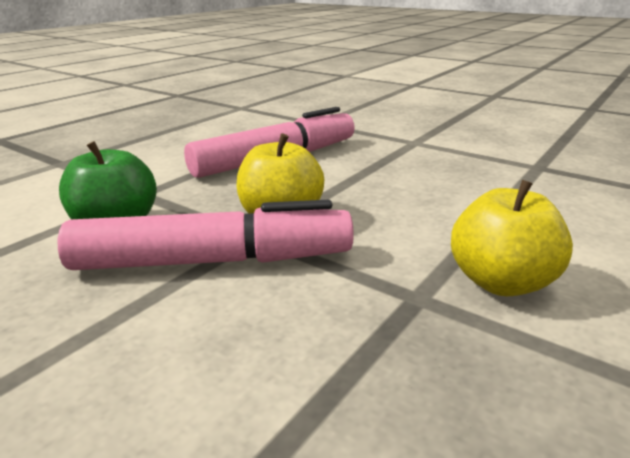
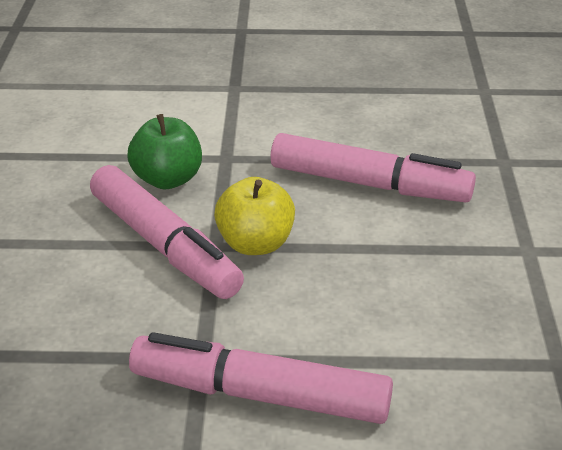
camera: 55 degrees right, 10 degrees up
yellow apple [451,180,573,296] -> pink marker [129,332,393,424]

